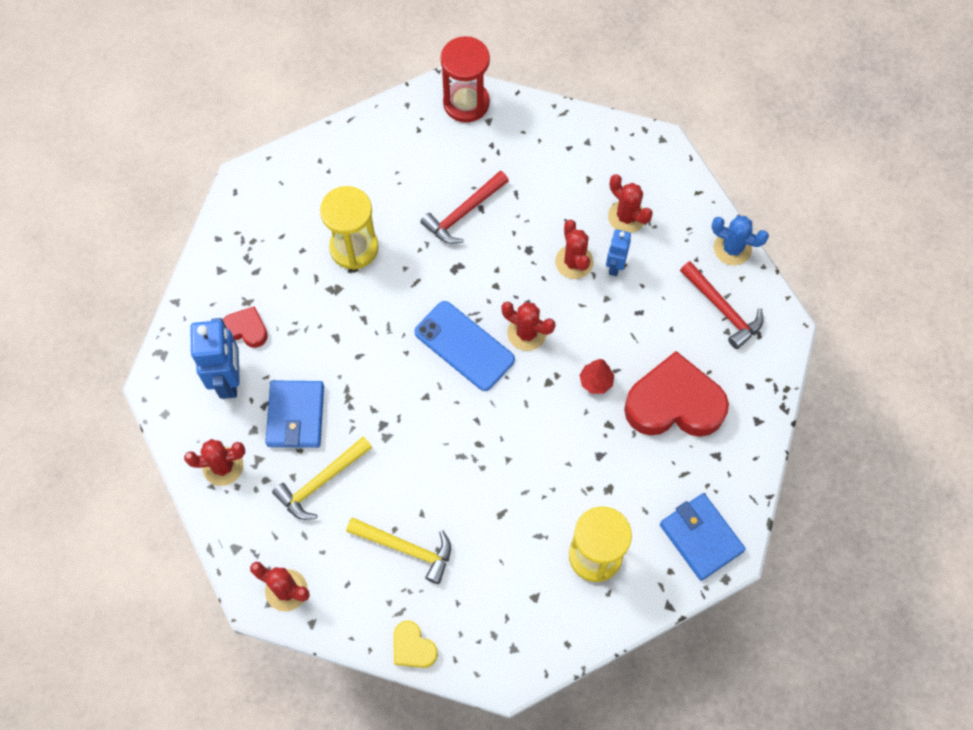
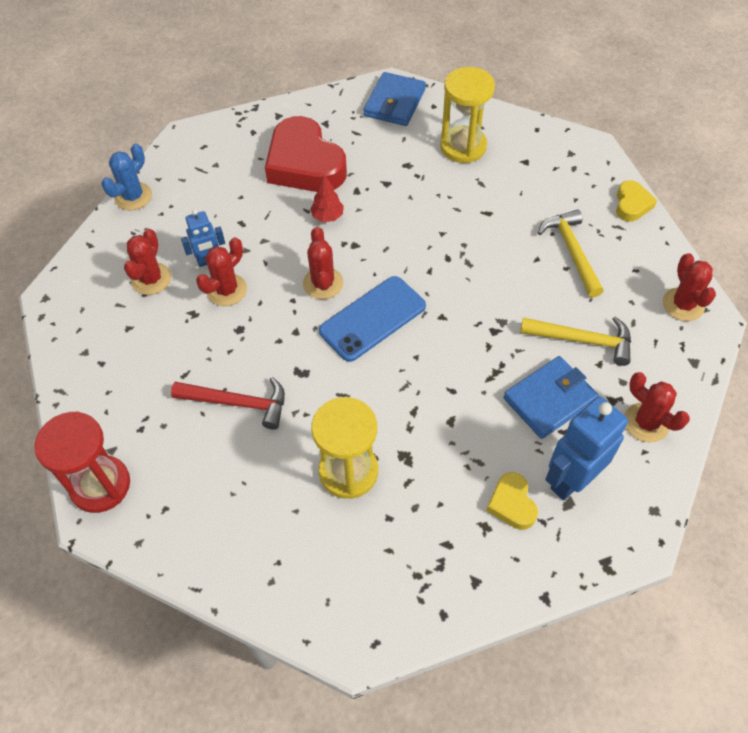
camera: 125 degrees left, 10 degrees down
red heart [223,306,268,348] -> yellow heart [486,472,538,530]
blue phone [414,301,515,391] -> blue phone turned 45 degrees clockwise [319,276,426,362]
red hammer [680,261,763,349] -> none
blue cactus [711,216,769,265] -> blue cactus turned 45 degrees clockwise [101,143,152,211]

